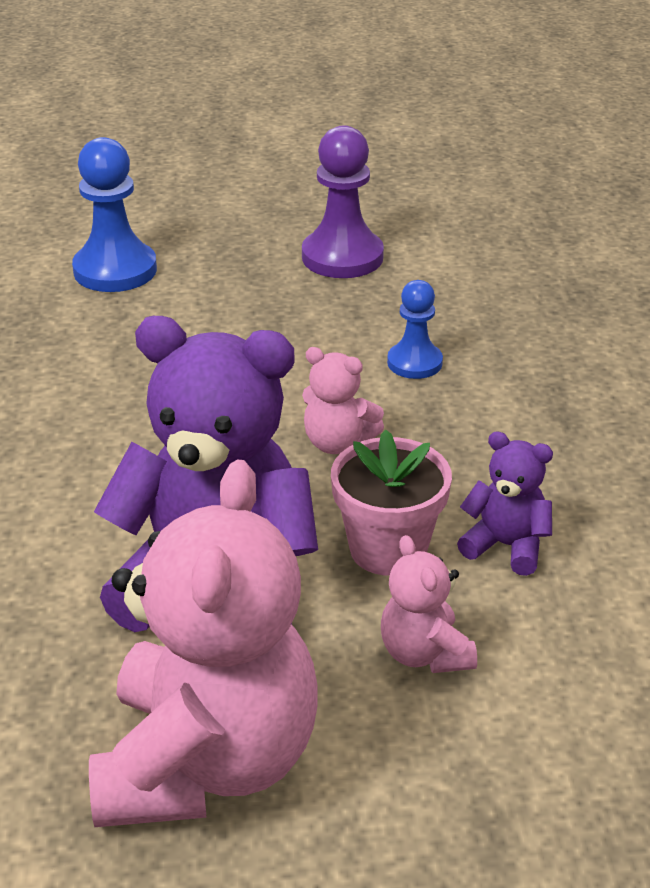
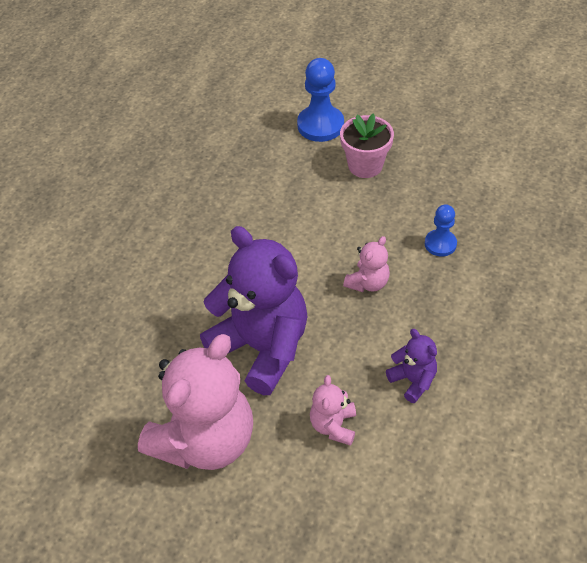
camera: 30 degrees right, 15 degrees up
purple pawn [302,125,384,278] -> none
pink teddy bear [302,347,384,454] -> pink teddy bear turned 105 degrees counterclockwise [343,236,390,292]
pink flower pot [331,430,452,576] -> pink flower pot moved to [340,113,394,178]

